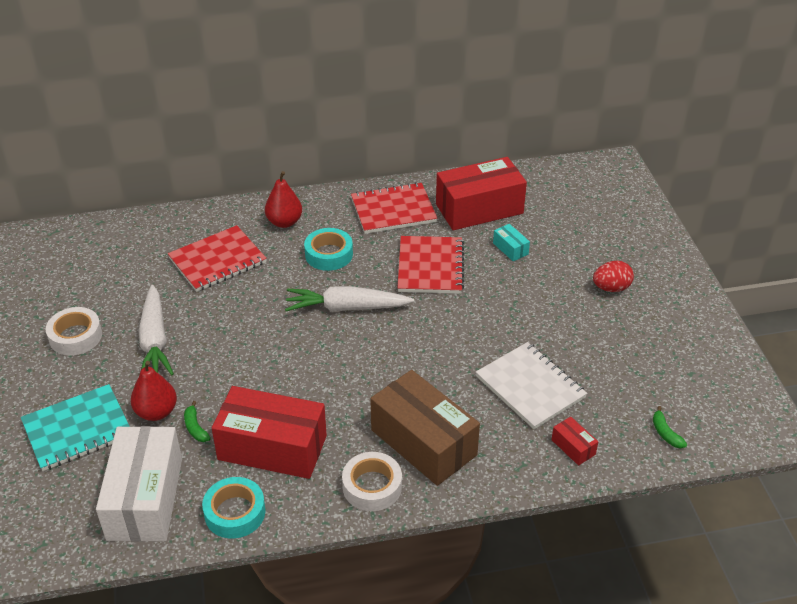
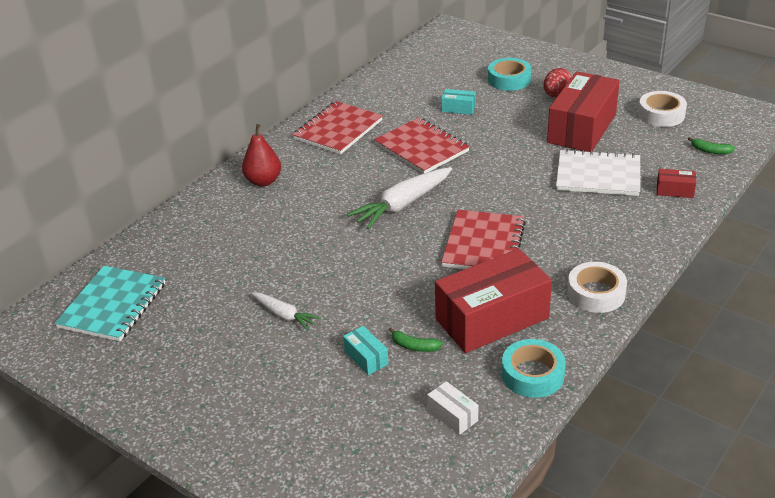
camera: 40 degrees left, 5 degrees down
turquoise notebook [21,384,130,471] -> turquoise notebook moved to [55,266,165,341]
white tape [46,307,102,355] -> white tape moved to [638,91,687,127]
white box [96,426,182,541] -> white box [427,381,478,435], size x0.42
red pear [131,361,177,421] -> turquoise box [343,326,389,375]
white carrot [139,285,174,375] -> white carrot [251,292,321,331], size x0.58
red notebook [168,225,267,292] -> red notebook moved to [441,210,526,269]
turquoise tape [304,228,353,271] -> turquoise tape moved to [488,58,531,91]
brown box [370,370,480,486] -> none
red box [436,157,527,230] -> red box moved to [547,71,620,152]

